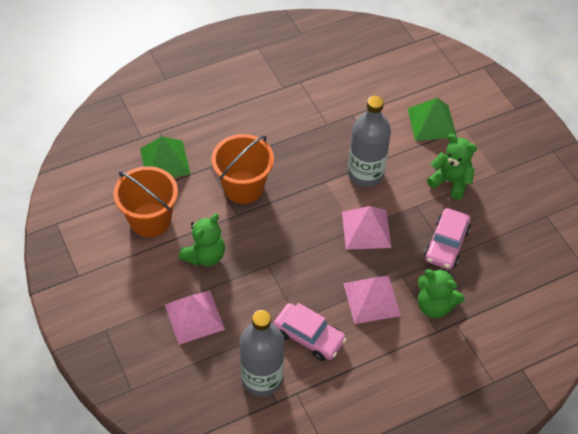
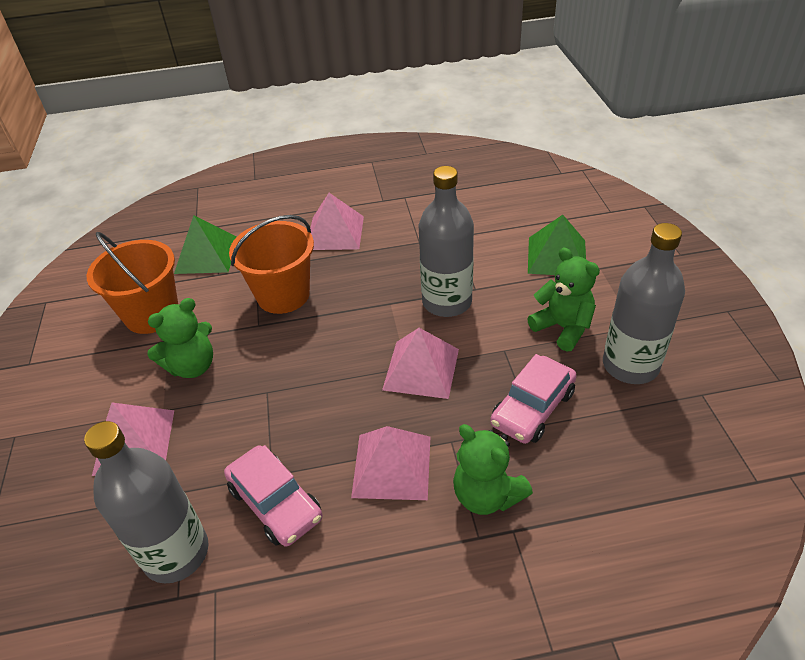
camera: 20 degrees right, 10 degrees down
none -> pink pyramid [310,193,364,250]
none -> grey bottle [603,223,685,384]

